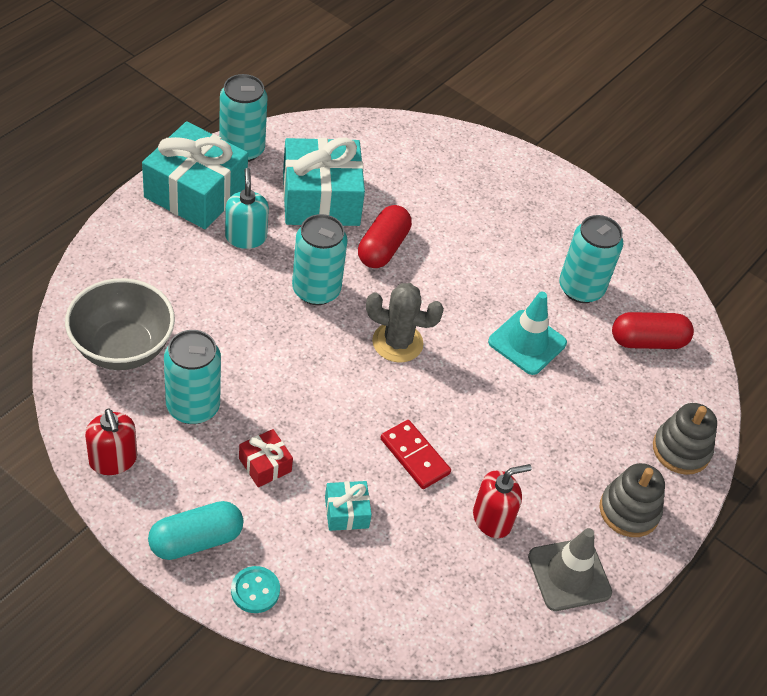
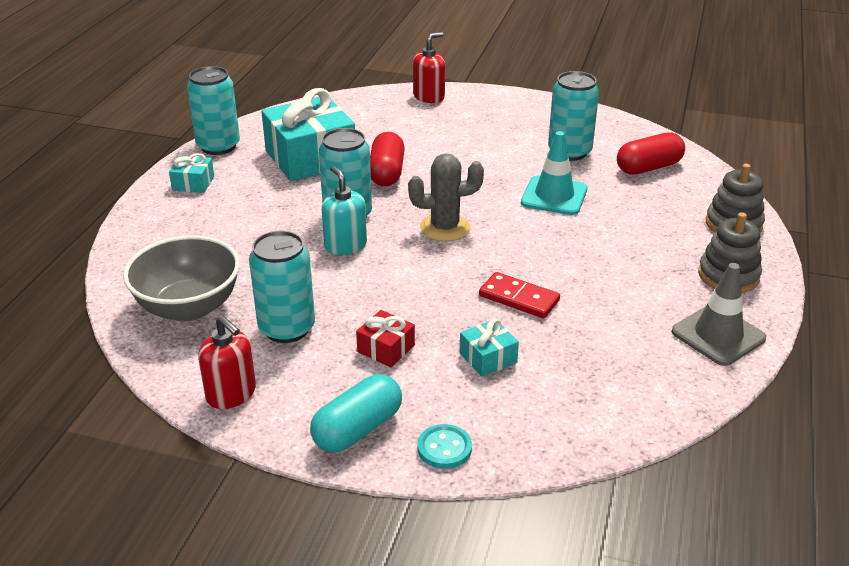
camera: 15 degrees left, 15 degrees down
turquoise gift [142,121,248,229] -> turquoise gift [169,153,214,193], size x0.45
turquoise soap dispenser [225,168,269,249] -> turquoise soap dispenser moved to [322,165,367,255]
red soap dispenser [473,464,532,538] -> red soap dispenser moved to [413,32,445,103]

